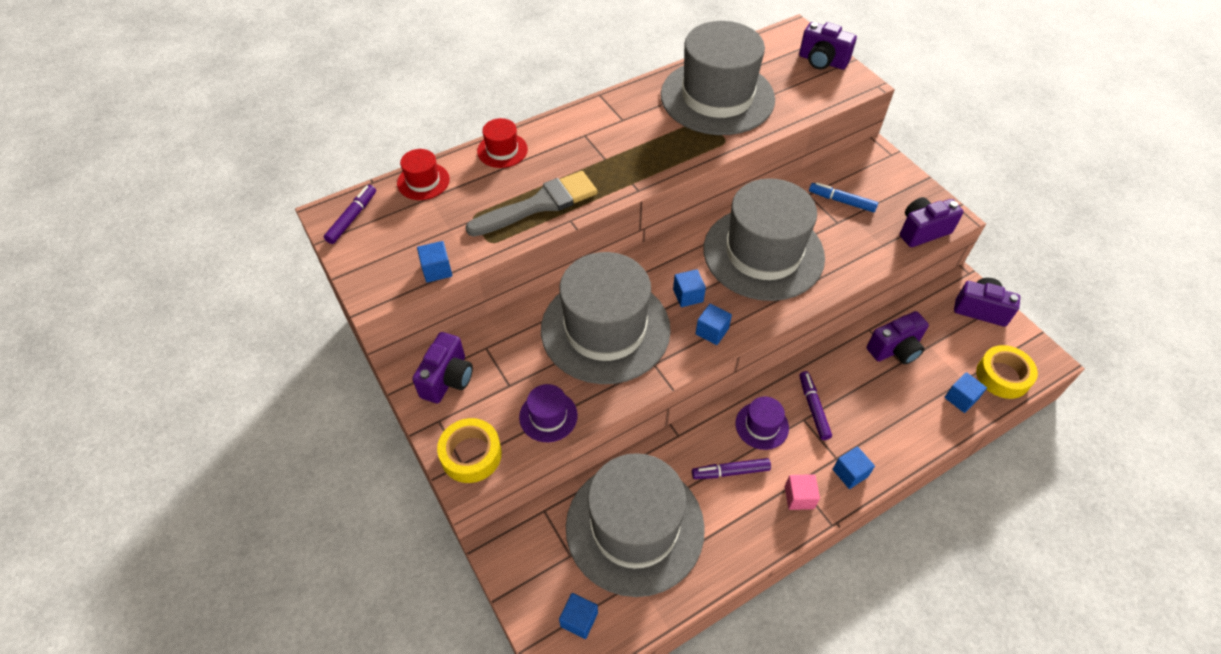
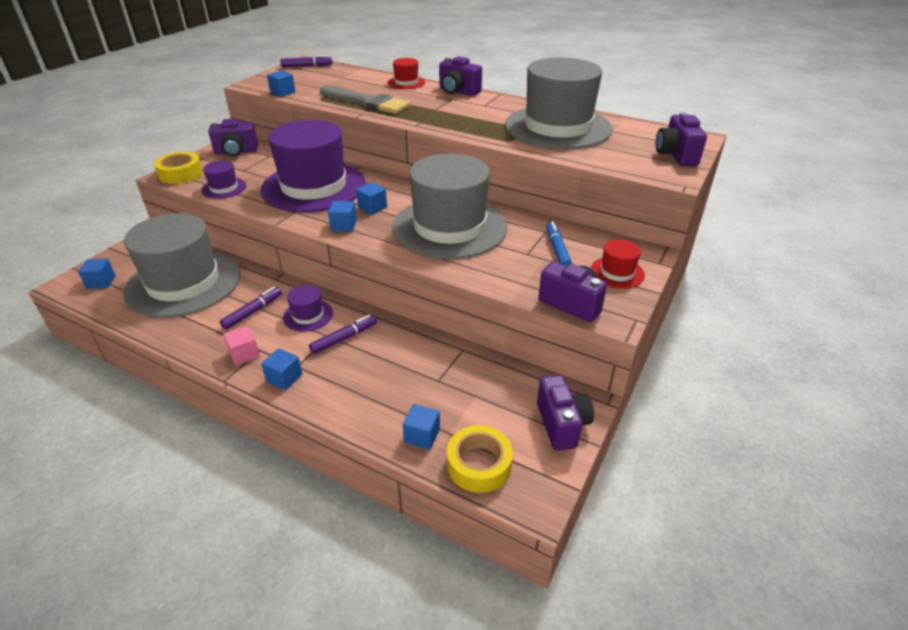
camera: 60 degrees right, 15 degrees down
red hat [397,149,450,200] -> red hat moved to [591,239,645,289]
grey hat [541,252,671,384] -> purple hat [260,120,366,213]
purple marker [692,458,771,479] -> purple marker turned 75 degrees clockwise [220,287,282,329]
purple camera [867,311,929,364] -> purple camera moved to [439,56,482,96]

